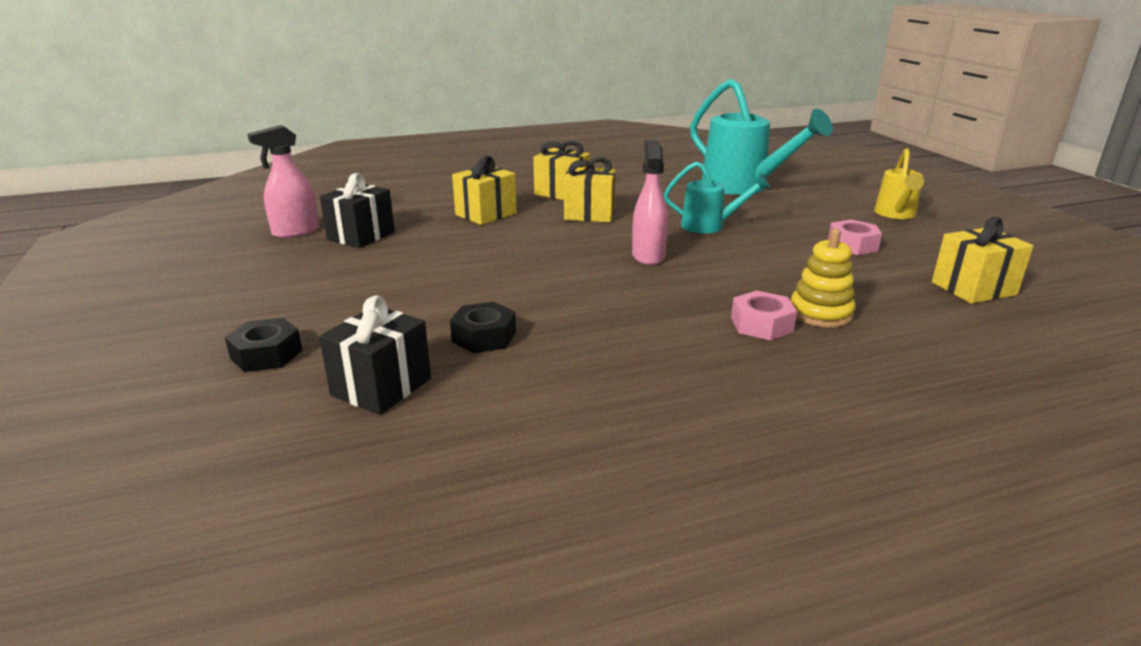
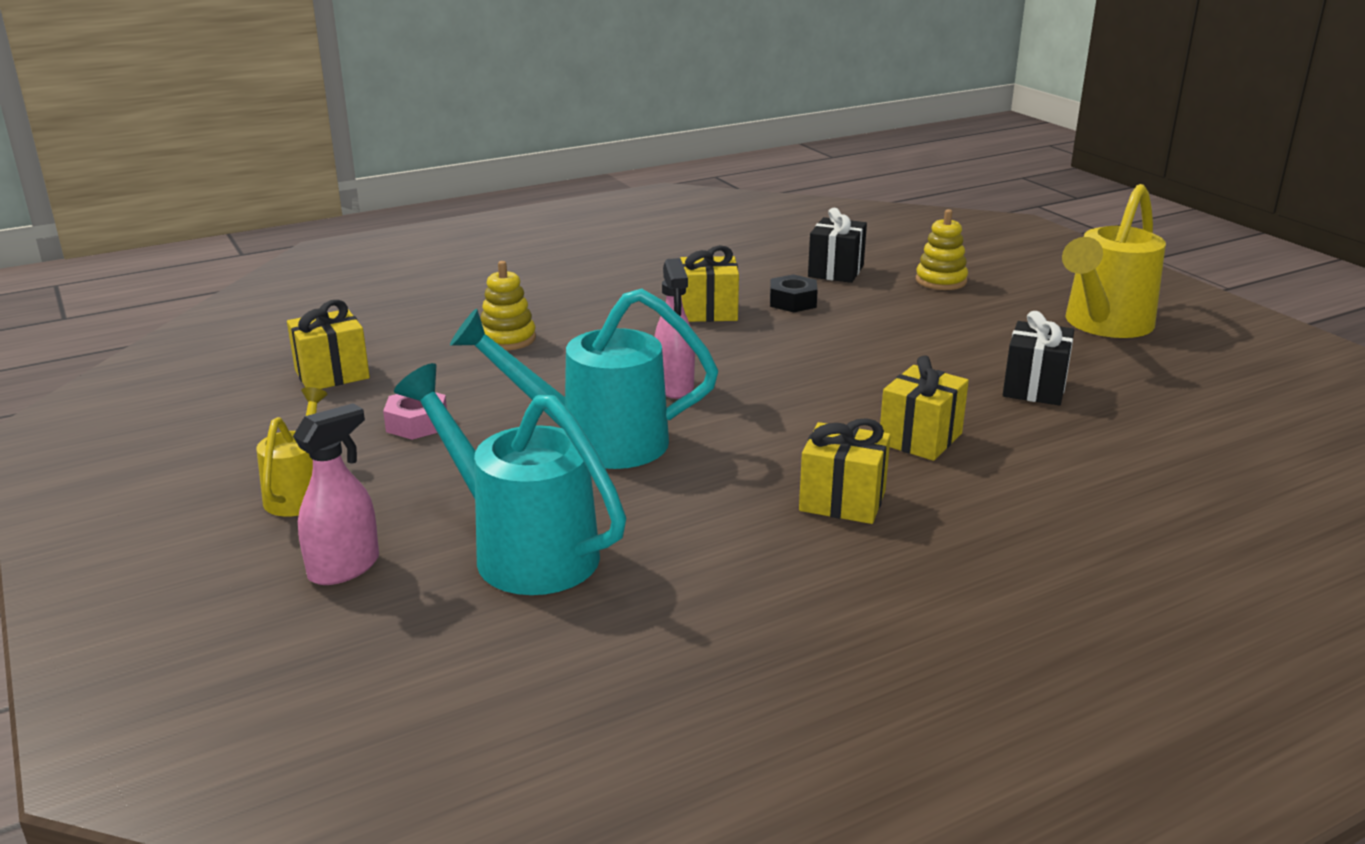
camera: 170 degrees right, 0 degrees up
black nut [225,318,302,372] -> yellow stacking toy [916,209,968,290]
pink spray bottle [247,125,319,238] -> pink spray bottle moved to [293,403,379,585]
yellow gift [564,157,615,222] -> yellow gift moved to [680,245,739,322]
turquoise watering can [664,161,771,233] -> turquoise watering can [450,288,718,469], size x1.79
pink nut [731,290,797,341] -> none
none -> yellow watering can [1062,184,1166,338]

